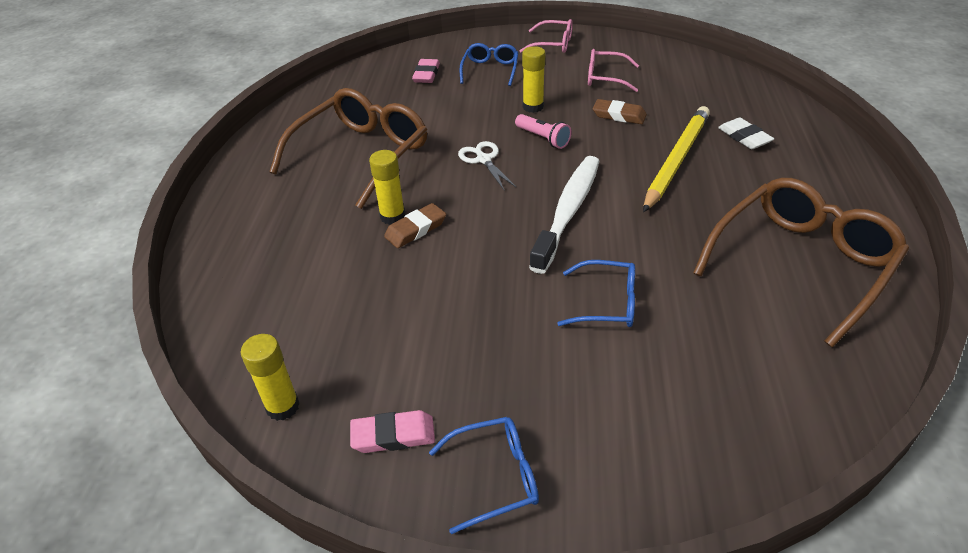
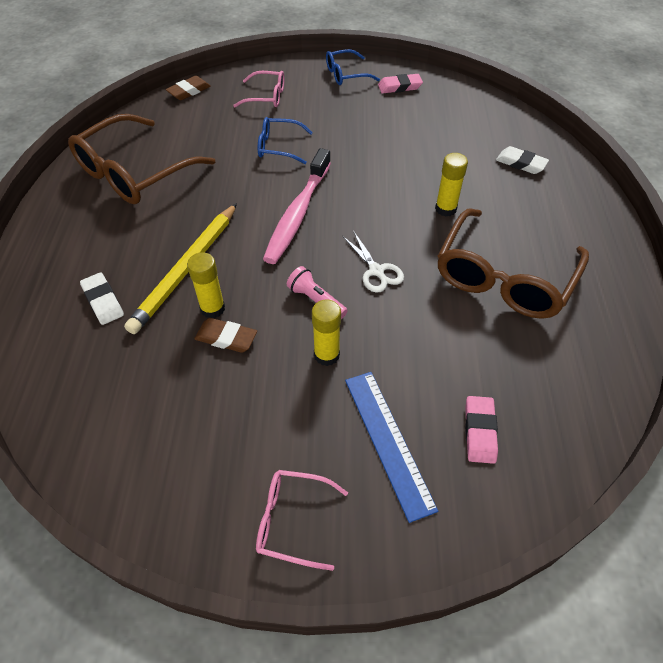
camera: 175 degrees right, 10 degrees up
yellow glue stick [240,334,300,421] -> yellow glue stick moved to [187,252,225,318]
brown eraser [384,203,446,248] -> brown eraser moved to [166,76,211,100]
blue glasses [459,43,518,86] -> blue ruler [345,372,438,523]
white toothbrush [529,156,600,274] -> pink toothbrush [263,148,331,264]
pink glasses [588,49,639,92] -> pink glasses moved to [233,71,284,107]
none -> white eraser [496,146,549,174]

